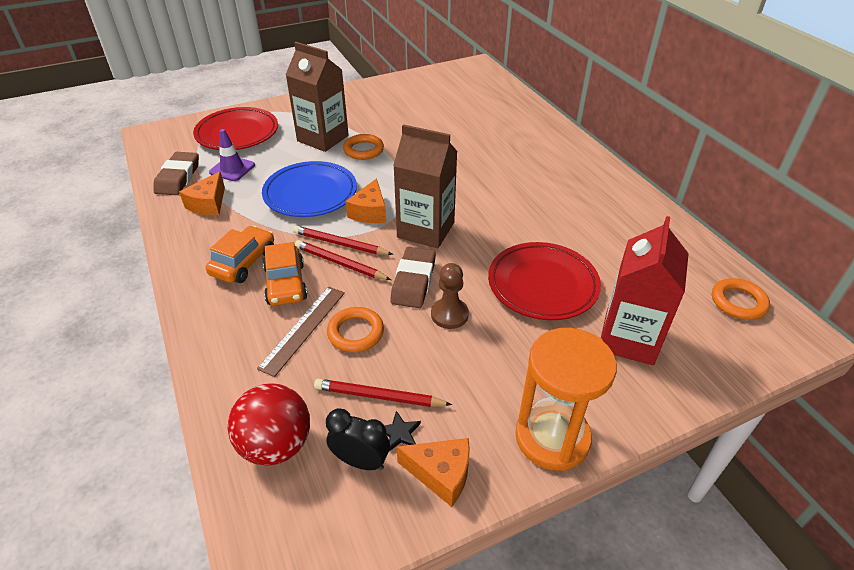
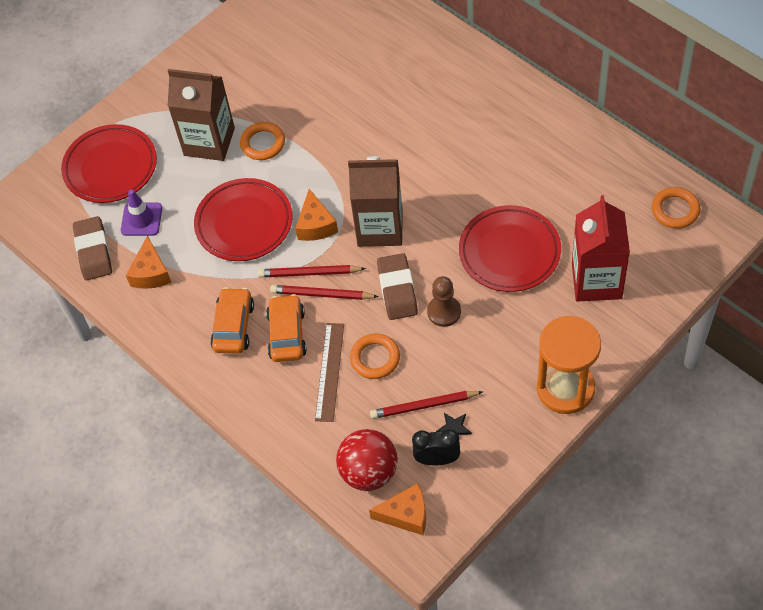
camera: 15 degrees left, 15 degrees up
blue plate [262,161,357,217] -> red plate [194,178,293,261]
orange car [263,242,307,306] -> orange car turned 150 degrees counterclockwise [266,294,307,362]
orange cheese [397,438,470,507] -> orange cheese moved to [369,483,426,535]

